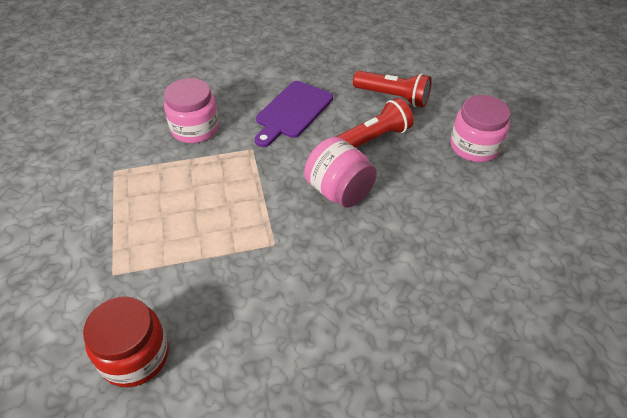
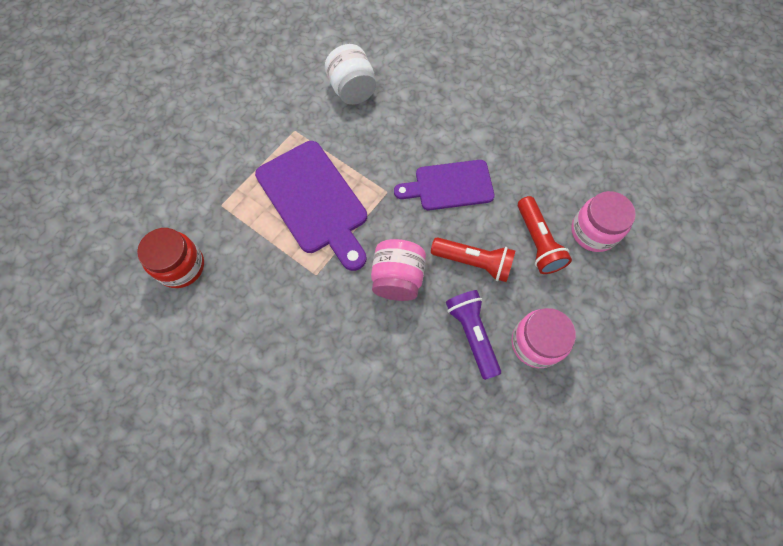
camera: 50 degrees right, 20 degrees up
pink jar [164,78,219,143] -> pink jar moved to [571,191,636,252]
none -> purple cutting board [255,141,367,271]
none -> white jar [325,44,376,105]
none -> purple flashlight [446,290,501,380]

